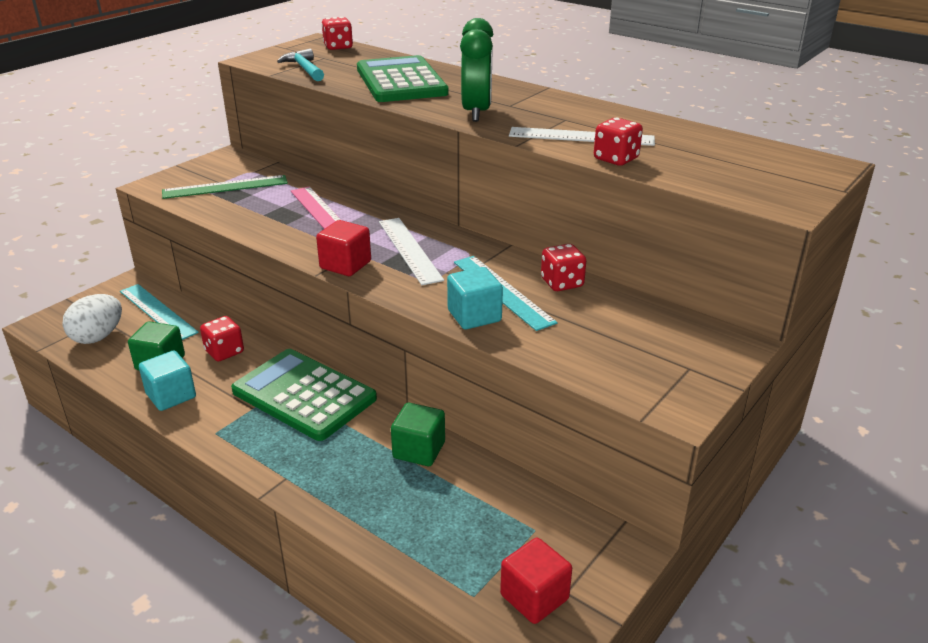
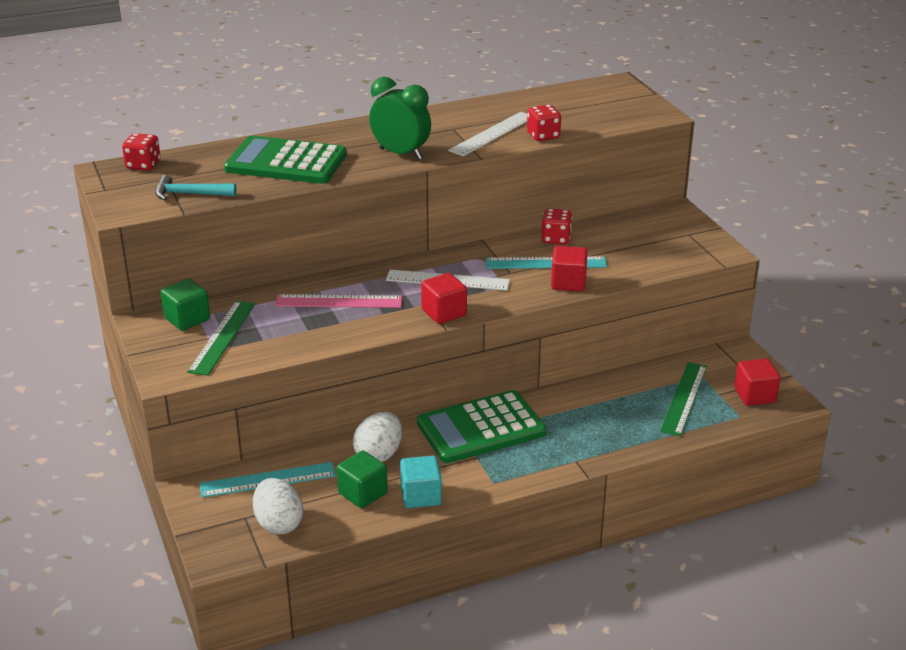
camera: 60 degrees left, 0 degrees up
red dice [200,316,244,361] -> white egg [353,412,402,462]
green cube [391,403,445,466] -> green cube moved to [160,279,210,331]
turquoise cube [447,267,503,329] -> red cube [551,246,588,291]
none -> green ruler [660,362,707,436]

